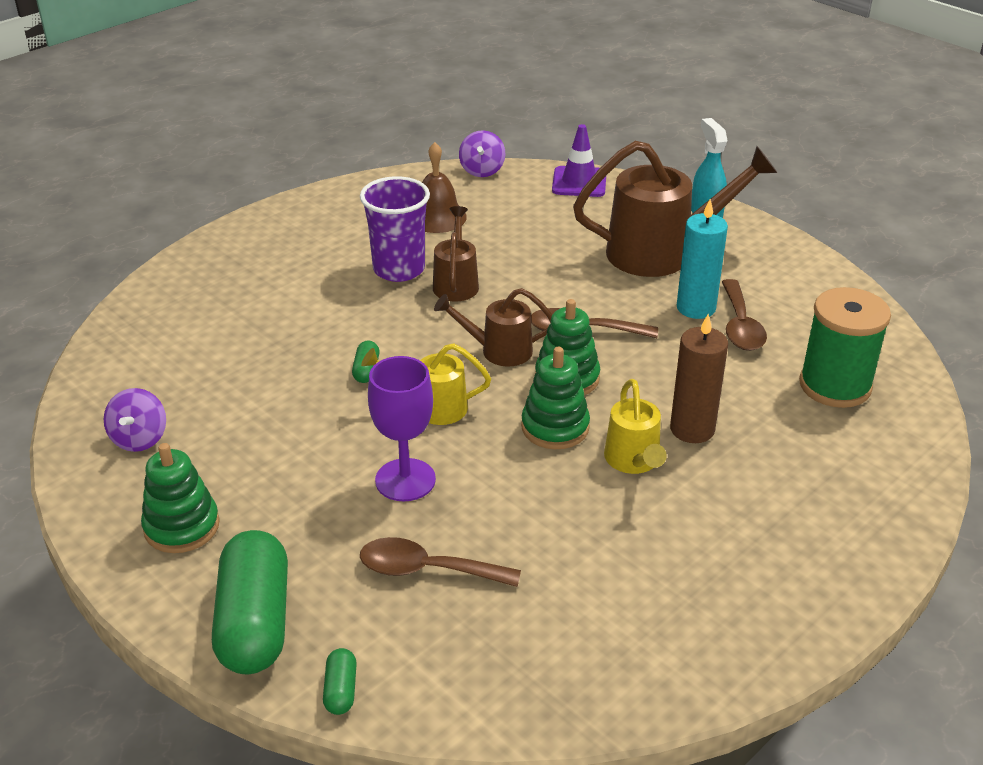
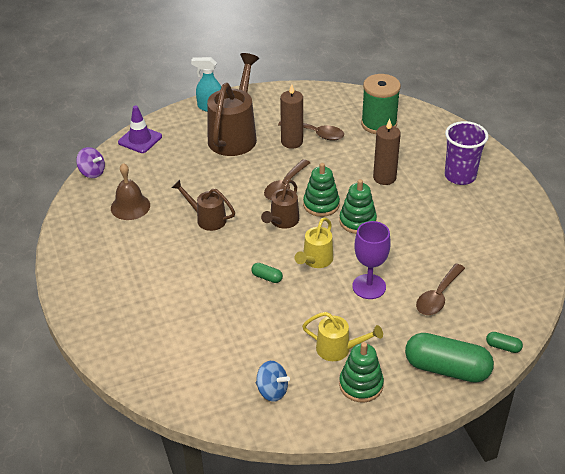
camera: 65 degrees left, 5 degrees up
purple spinning top [104,388,166,452] -> blue spinning top [256,361,290,402]
purple cup [360,176,430,282] -> purple cup moved to [444,121,488,185]
yellow watering can [604,379,667,474] -> yellow watering can moved to [302,312,383,361]
turquoise candle [677,199,728,319] -> brown candle [280,84,303,149]

